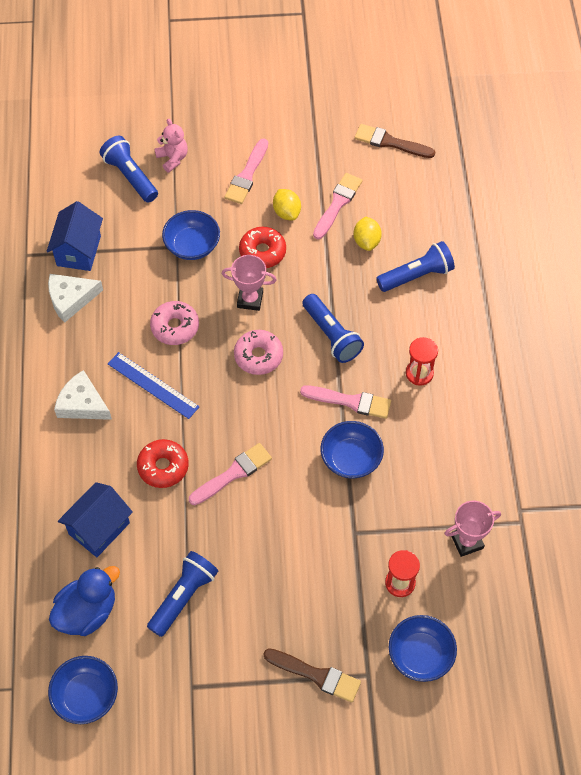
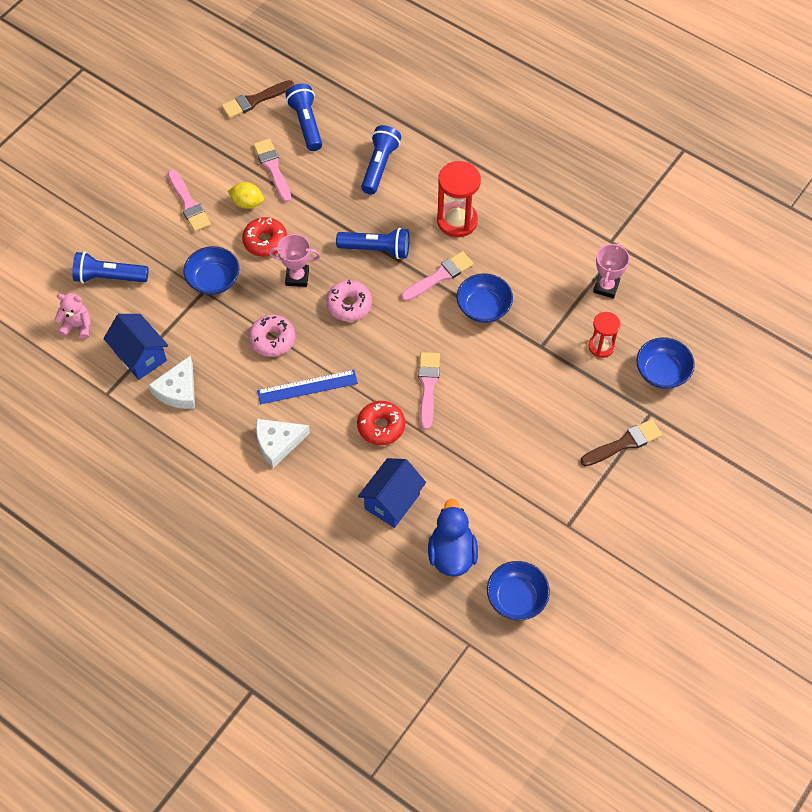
camera: 50 degrees left, 0 degrees up
blue house [58,482,133,557] -> blue house turned 45 degrees clockwise [358,458,426,528]
blue flashlight [147,551,218,637] -> blue flashlight moved to [285,84,322,151]
pink teddy bear [154,119,188,173] -> pink teddy bear moved to [54,293,91,339]
pink trophy [222,255,277,311] -> pink trophy turned 45 degrees clockwise [269,234,321,287]
yellow lemon [353,217,382,251] -> none
red hourglass [406,337,438,386] -> red hourglass [437,161,481,237], size x1.63

